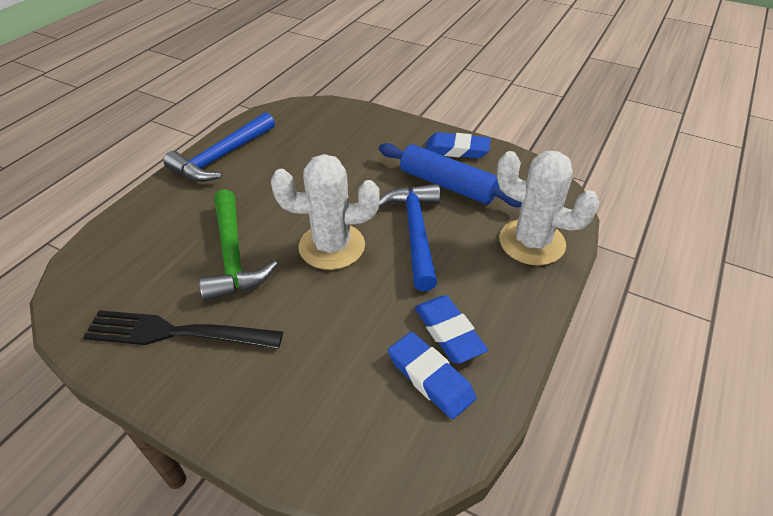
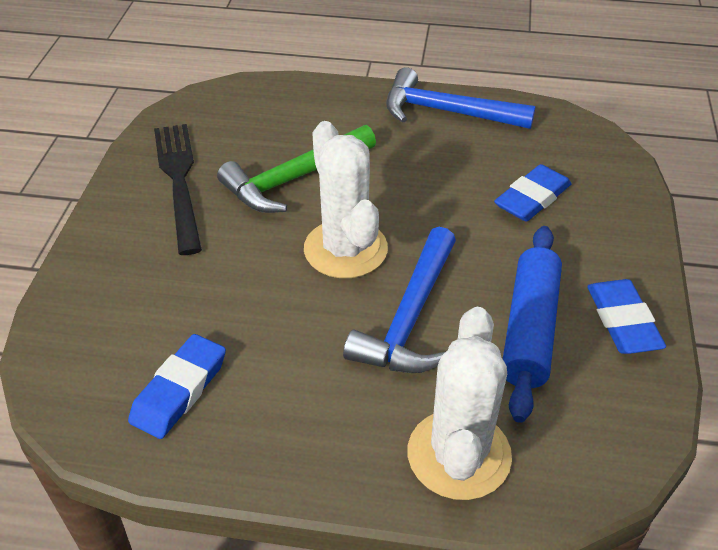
camera: 70 degrees right, 0 degrees up
blue hammer [379,184,440,291] -> blue hammer turned 135 degrees clockwise [343,227,456,373]
blue eraser [415,295,488,364] -> blue eraser moved to [494,164,572,222]

